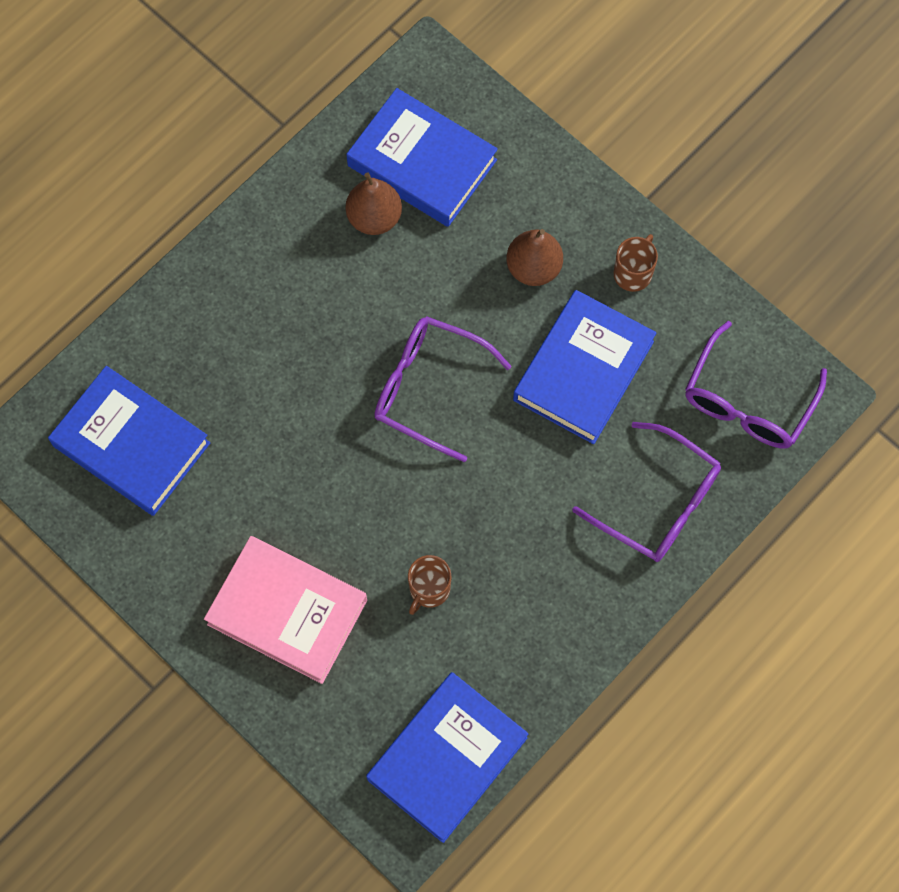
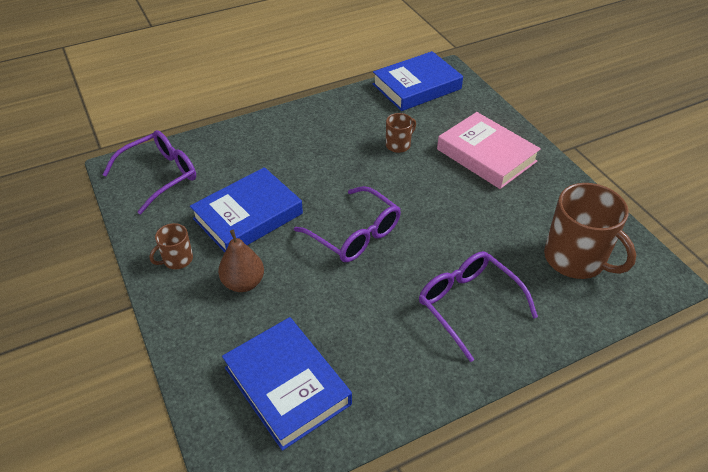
camera: 160 degrees left, 25 degrees down
blue book [48,366,210,516] -> brown mug [544,183,636,279]
brown pear [346,172,402,235] -> none
purple glasses [572,422,721,562] -> purple glasses moved to [419,251,538,362]

